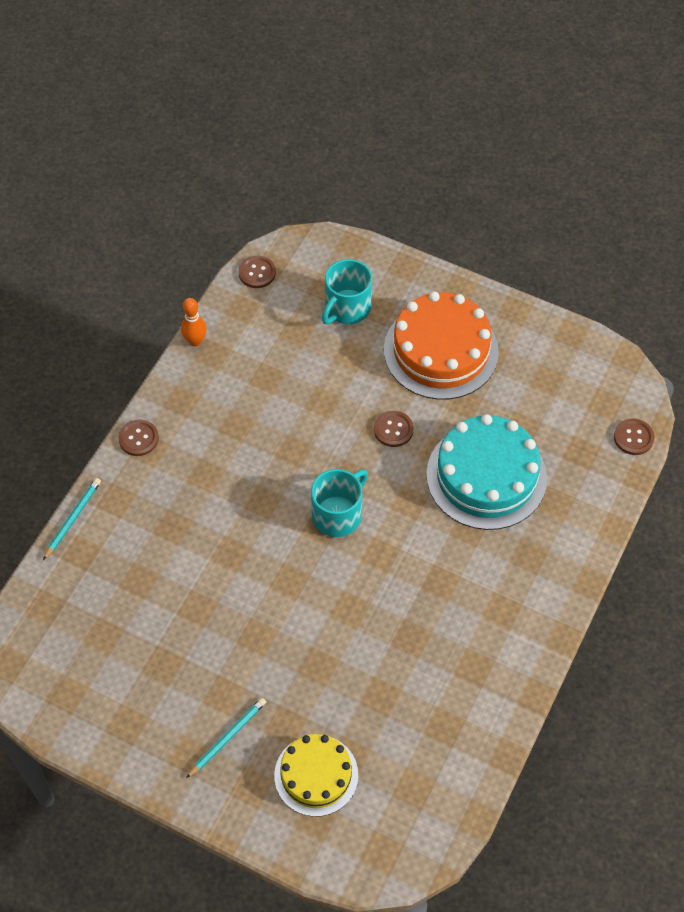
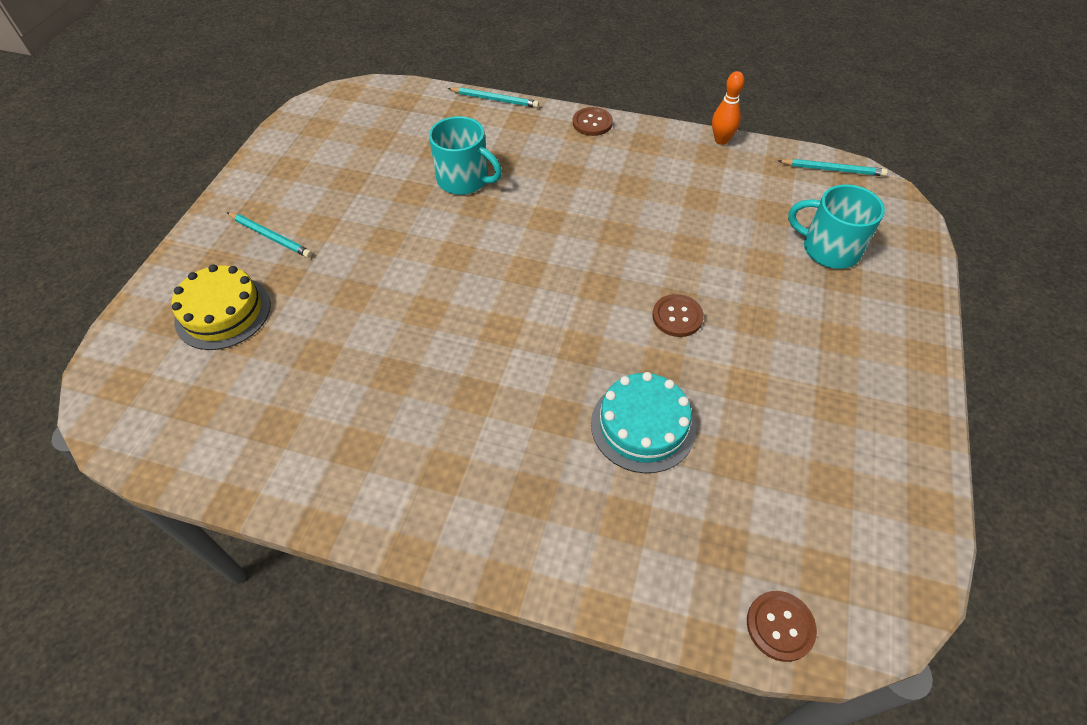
camera: 80 degrees right, 5 degrees down
brown button [238,256,276,288] -> turquoise pencil [778,159,888,176]
turquoise mug [311,469,368,537] -> turquoise mug moved to [429,116,502,195]
orange cake [384,292,499,400] -> none
turquoise cake [426,414,547,530] -> turquoise cake [591,372,696,473], size x0.63

